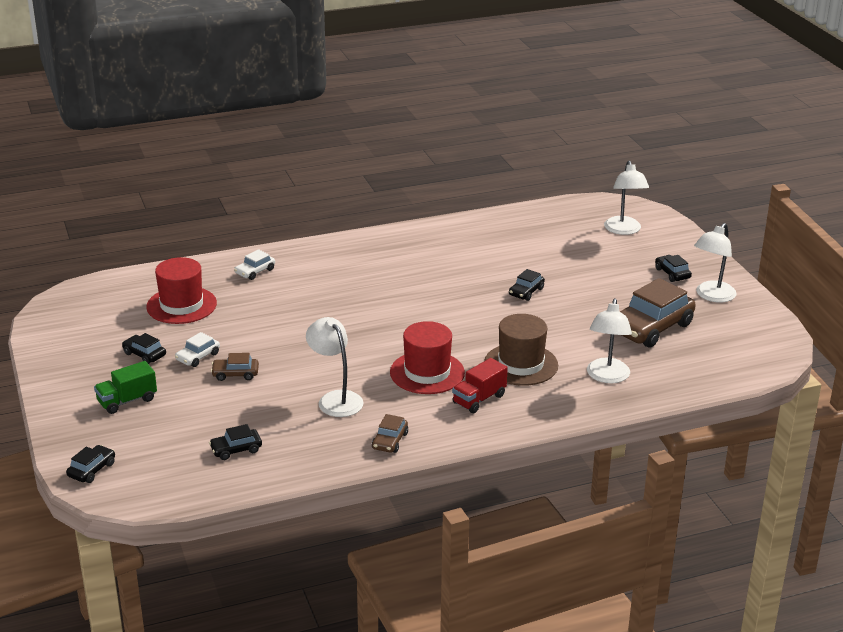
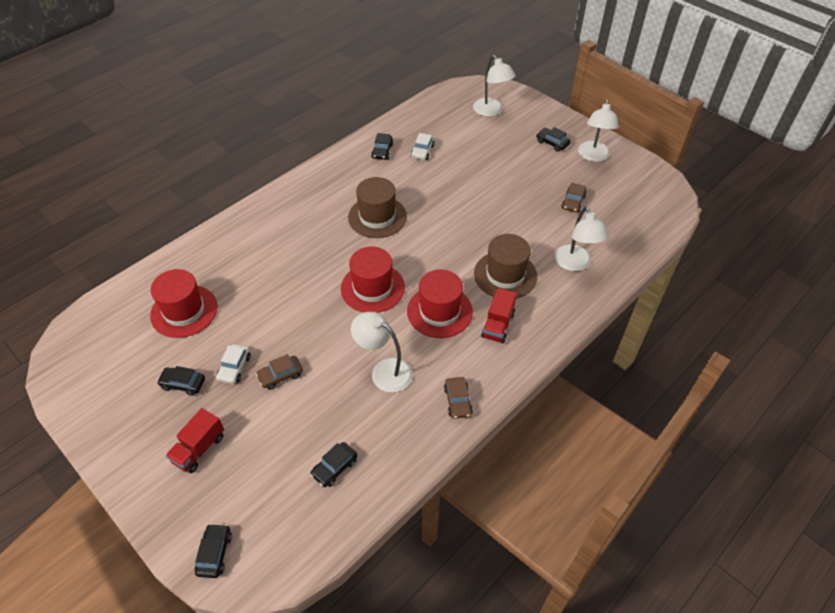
camera: 25 degrees left, 20 degrees up
green truck [94,361,157,414] -> red truck [166,408,224,473]
white car [234,249,275,280] -> white car moved to [411,133,435,160]
black car [509,269,545,301] -> black car moved to [371,133,393,160]
brown car [620,278,696,348] -> brown car [561,183,586,213], size x0.48
none -> red hat [341,247,405,313]
none -> brown hat [348,177,407,238]

